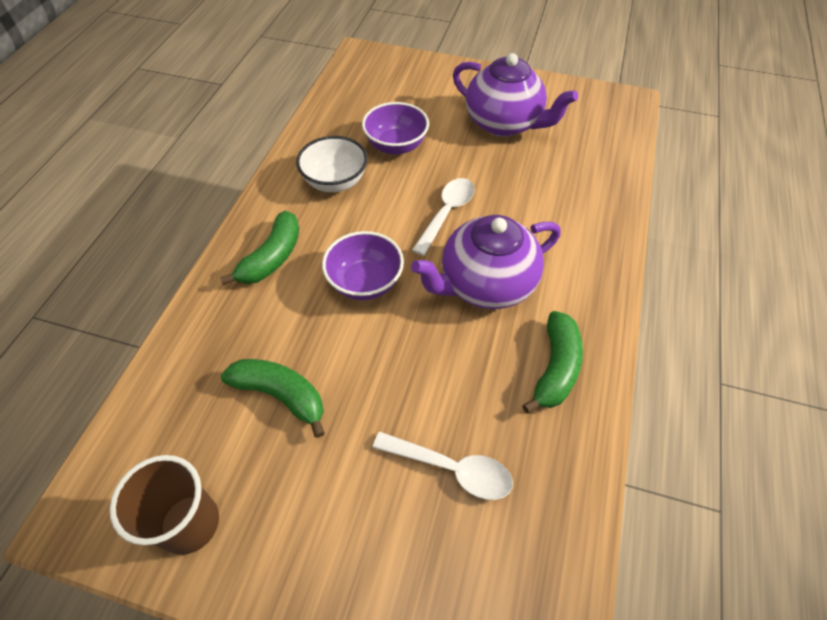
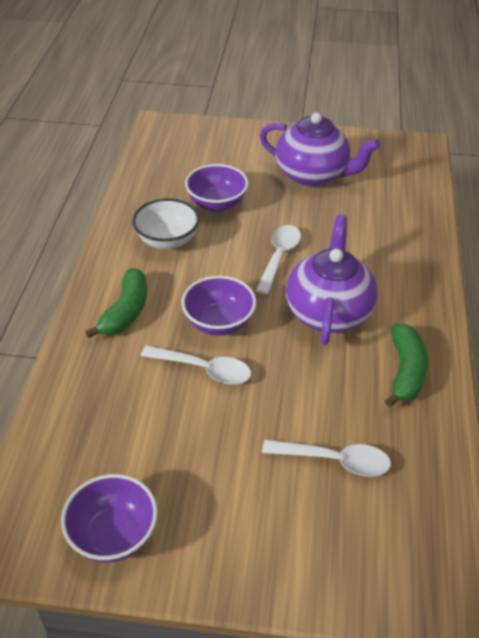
camera: 10 degrees left, 10 degrees down
brown cup [110,455,219,555] -> purple bowl [61,474,158,562]
green banana [221,359,325,438] -> none
purple teapot [411,215,561,309] -> purple teapot turned 135 degrees clockwise [286,215,378,345]
none -> white spoon [141,346,251,384]

